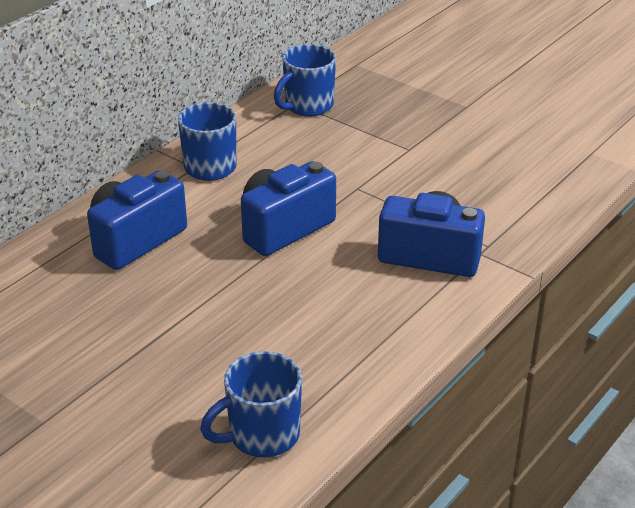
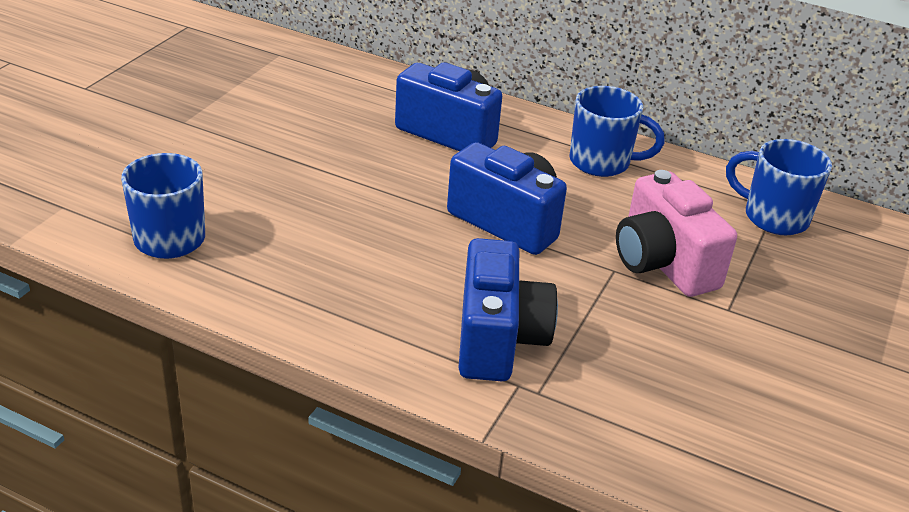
camera: 75 degrees right, 0 degrees up
none -> pink camera [616,170,737,297]

